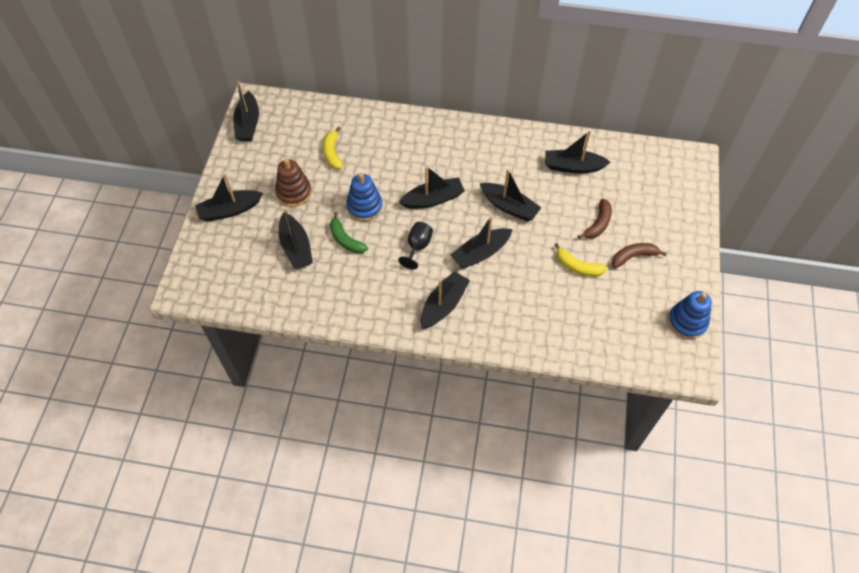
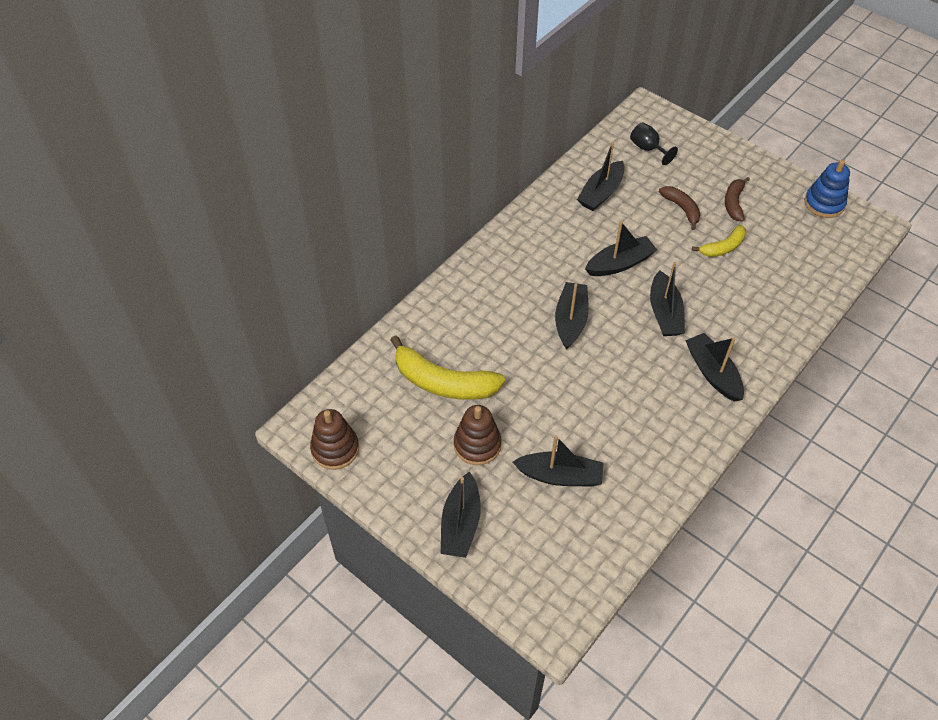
camera: 60 degrees left, 5 degrees down
black boat [233,81,259,141] -> brown stacking toy [310,409,359,470]
yellow banana [323,126,343,169] -> yellow banana [391,335,505,400], size x1.79
green banana [330,212,368,253] -> none
blue stacking toy [346,173,383,221] -> none
black goblet [398,222,433,269] -> black goblet moved to [630,122,678,165]

